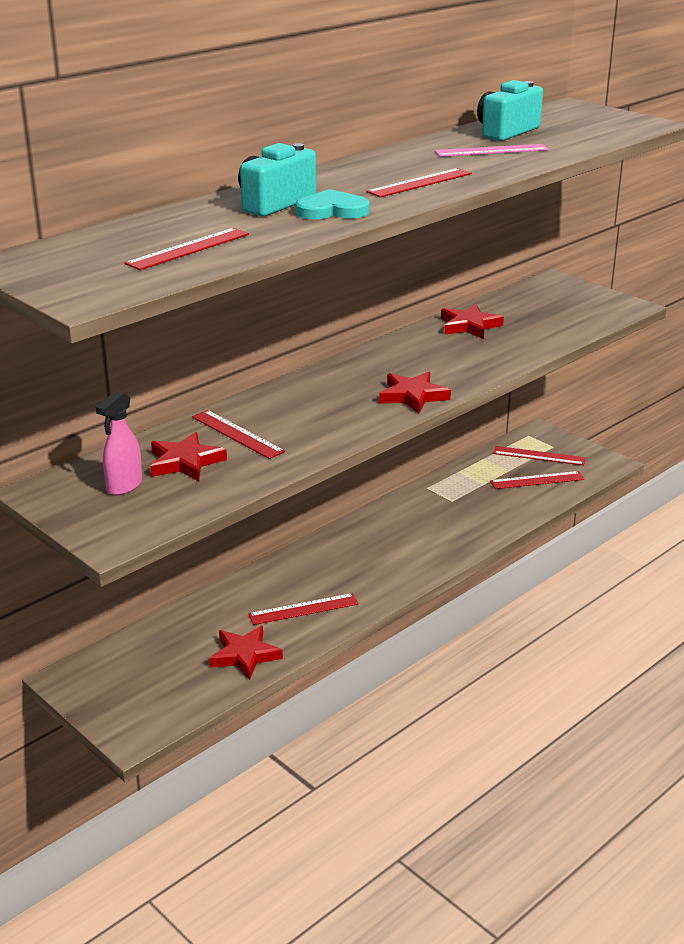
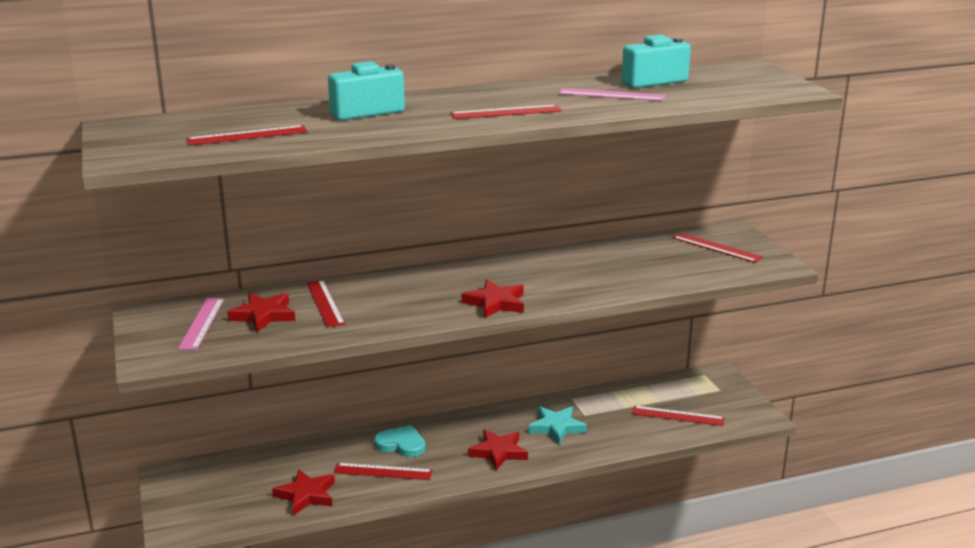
camera: 25 degrees right, 5 degrees down
pink spray bottle [96,391,142,495] -> pink ruler [178,298,224,350]
turquoise heart [295,189,370,219] -> turquoise heart moved to [374,425,426,457]
red star [441,304,504,339] -> red star moved to [468,429,528,470]
red ruler [493,446,585,466] -> red ruler moved to [672,233,763,263]
none -> turquoise star [529,406,587,444]

